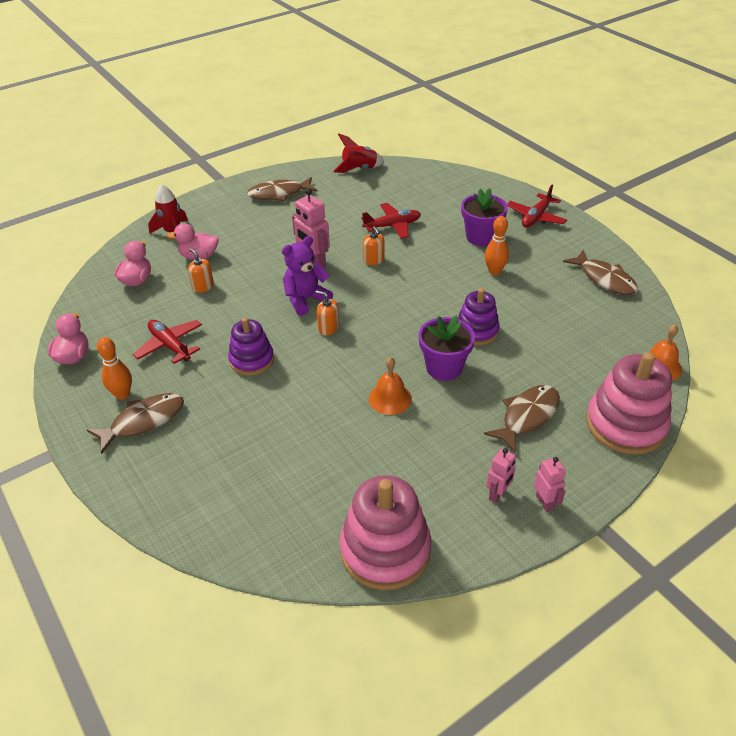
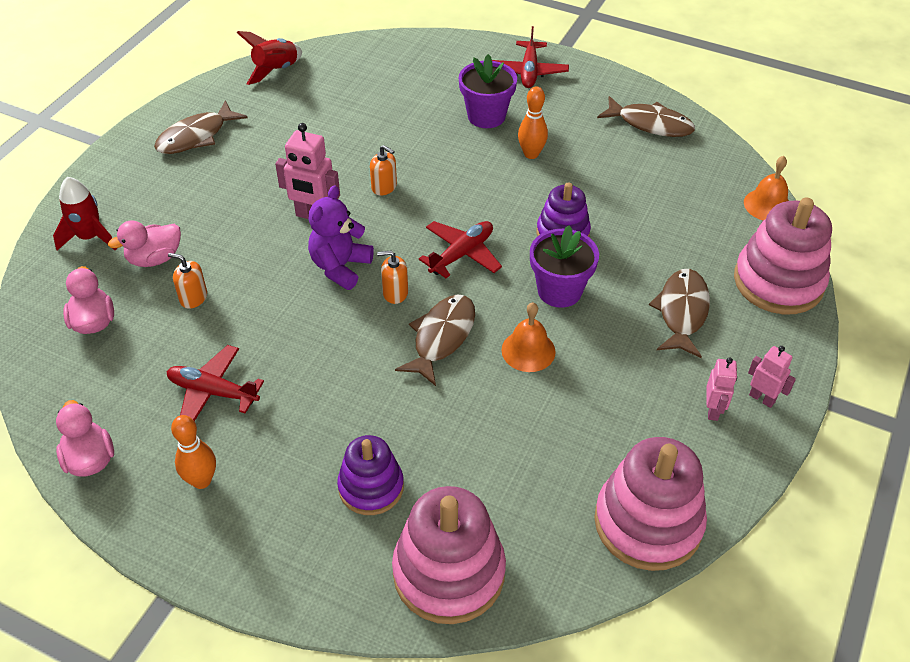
camera: 30 degrees left, 5 degrees up
brown fish [87,393,184,454] -> brown fish moved to [395,294,475,386]
purple stacking toy [228,317,274,375] -> purple stacking toy moved to [337,435,404,515]
red plane [361,203,421,239] -> red plane moved to [419,221,502,278]
none -> pink stacking toy [392,486,506,624]

